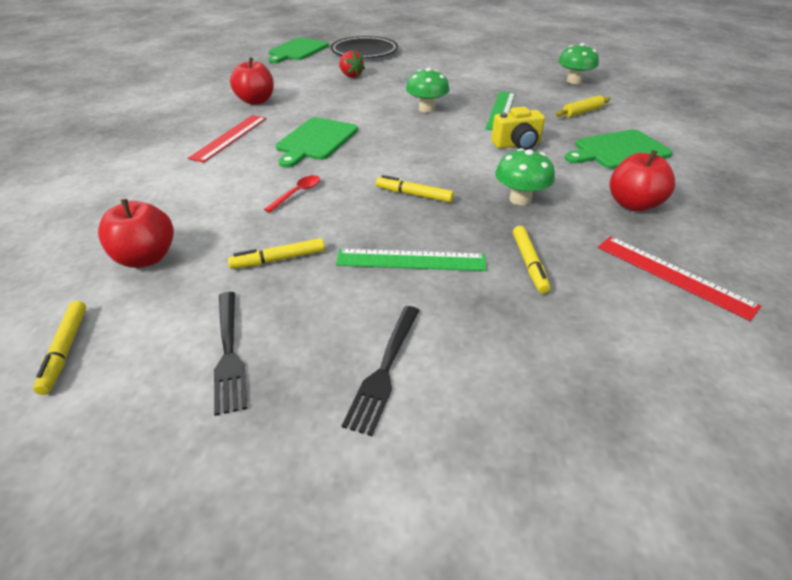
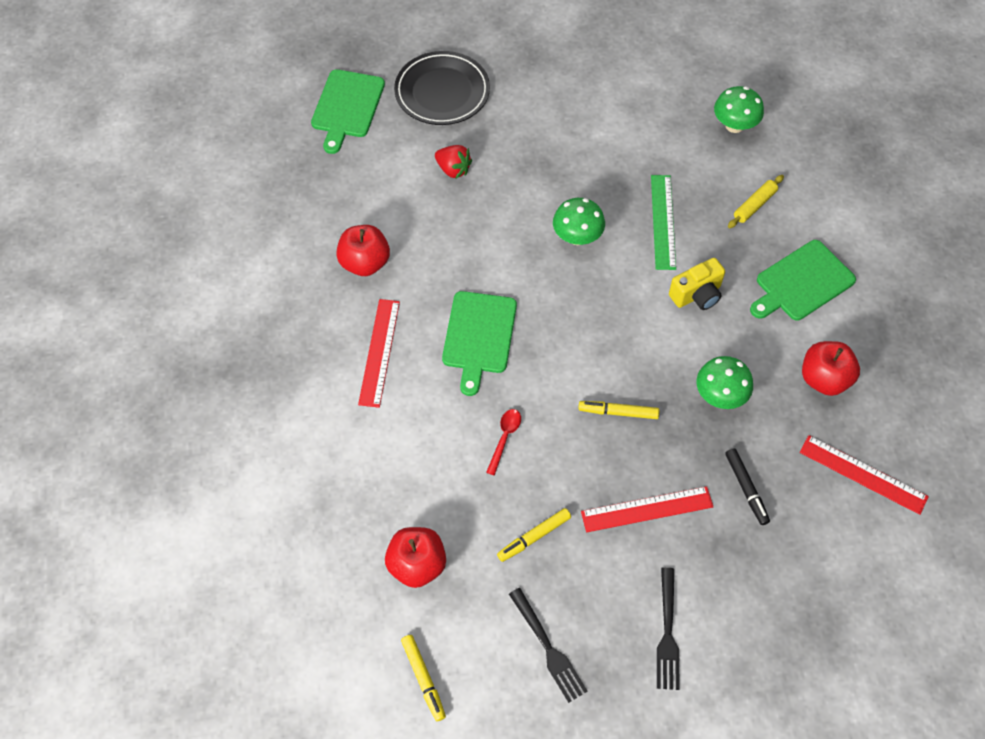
camera: 15 degrees left, 20 degrees up
green ruler [336,249,487,271] -> red ruler [581,486,713,532]
yellow marker [513,226,550,294] -> black marker [725,448,770,525]

